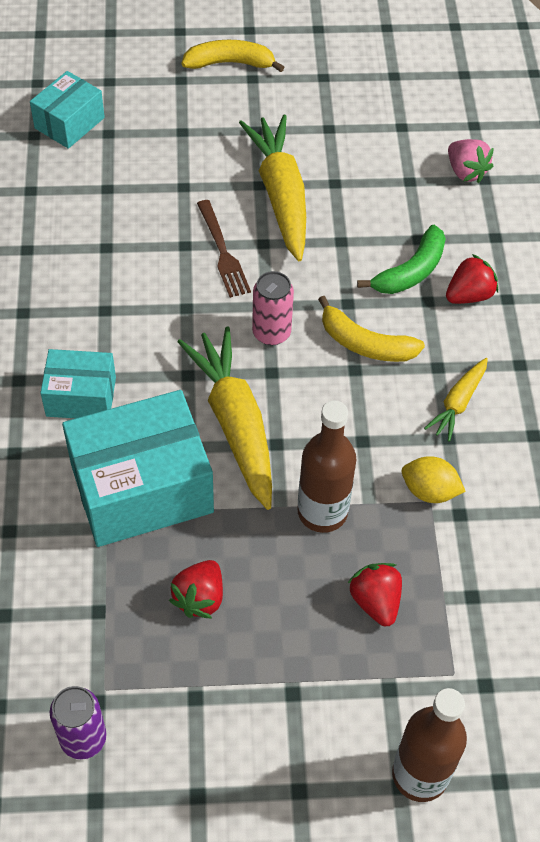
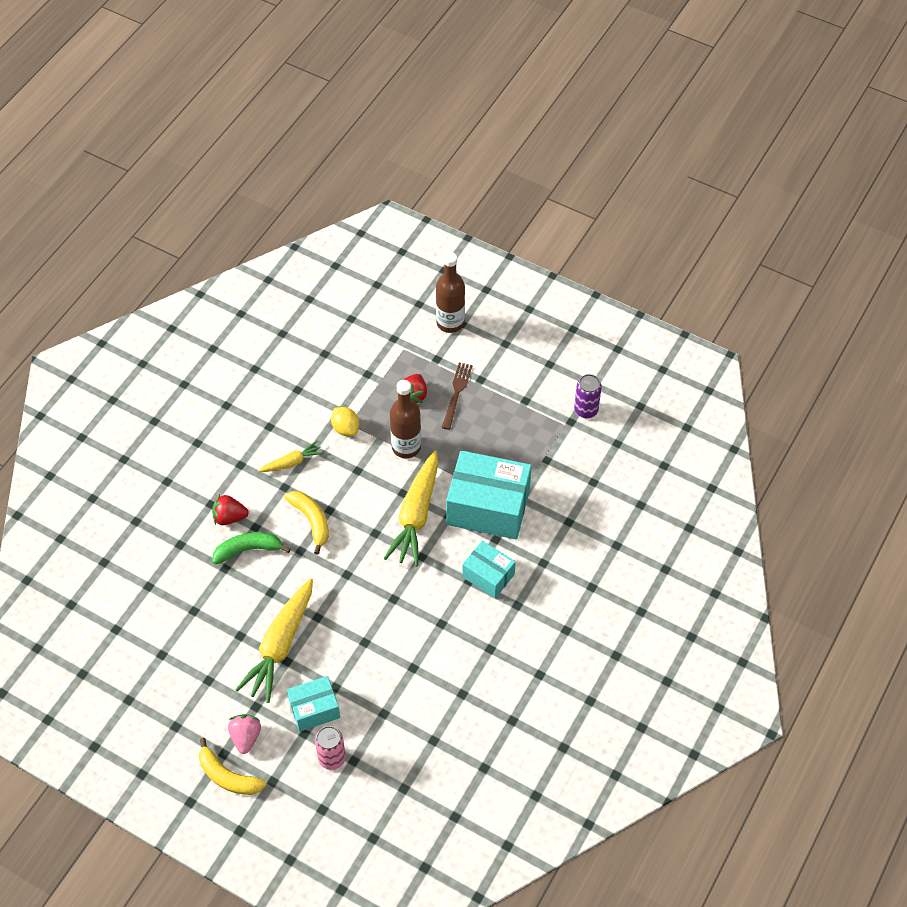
camera: 145 degrees left, 0 degrees up
turquoise box [30,71,105,149] -> turquoise box moved to [287,676,340,732]
red strawberry [169,560,223,619] -> none
brown fork [197,200,251,298] -> brown fork moved to [441,363,473,430]
pink can [252,271,294,345] -> pink can moved to [315,726,346,770]
pink strawberry [448,139,494,183] -> pink strawberry moved to [228,714,261,754]

